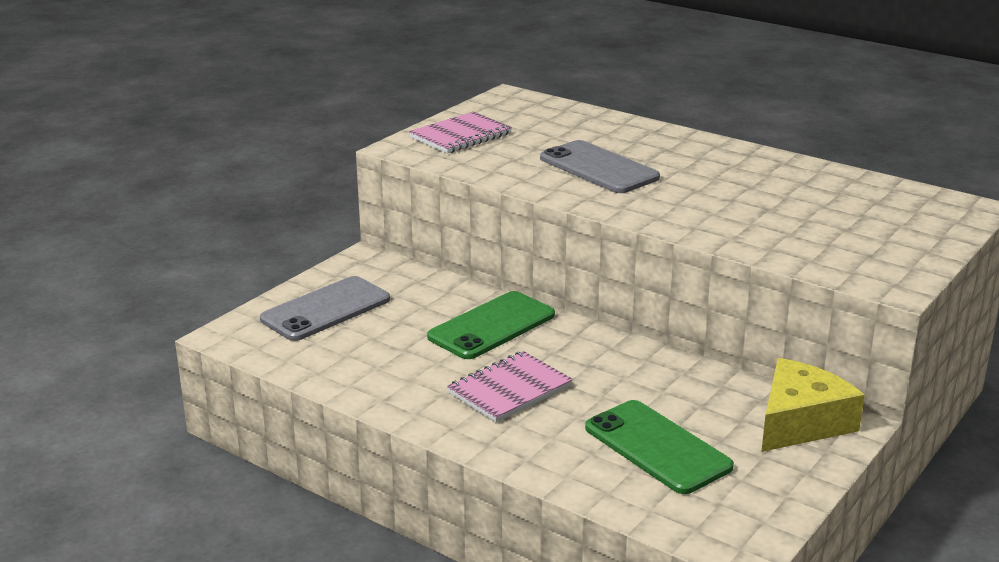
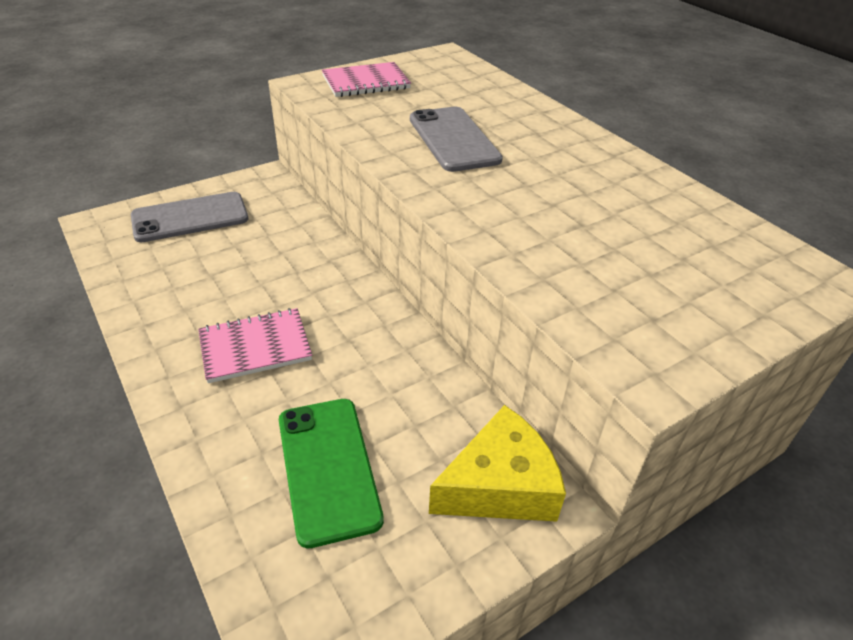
camera: 20 degrees right, 15 degrees up
green phone [427,291,555,359] -> none

